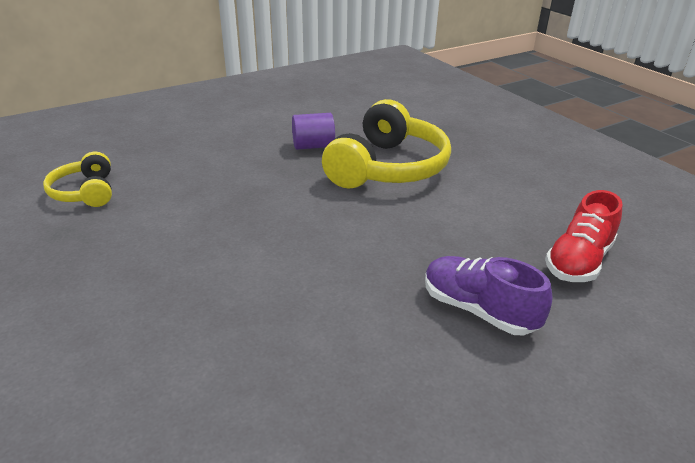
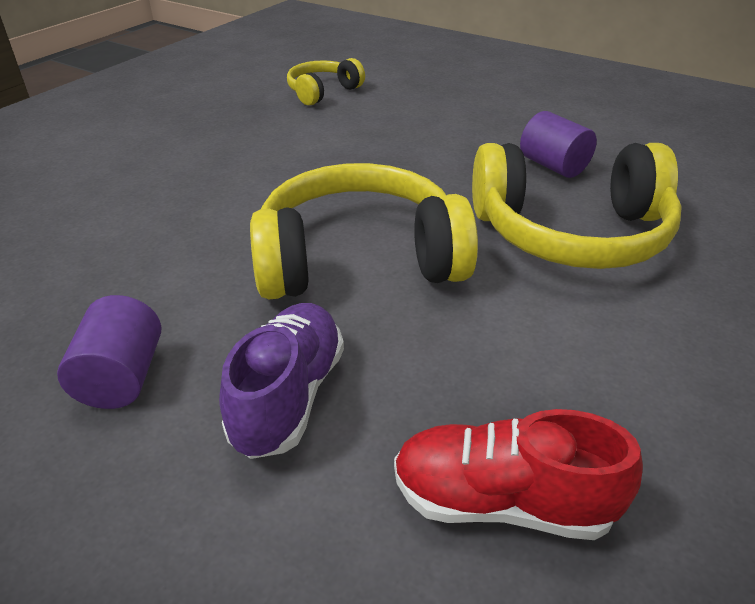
camera: 65 degrees right, 5 degrees up
none -> purple cylinder [57,295,161,409]
none -> yellow headphones [250,163,478,299]

